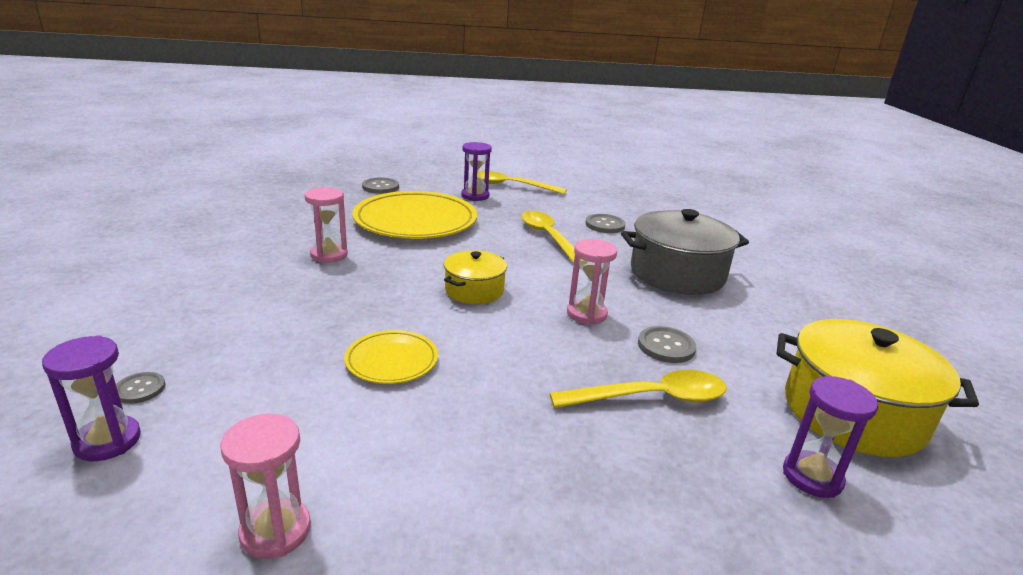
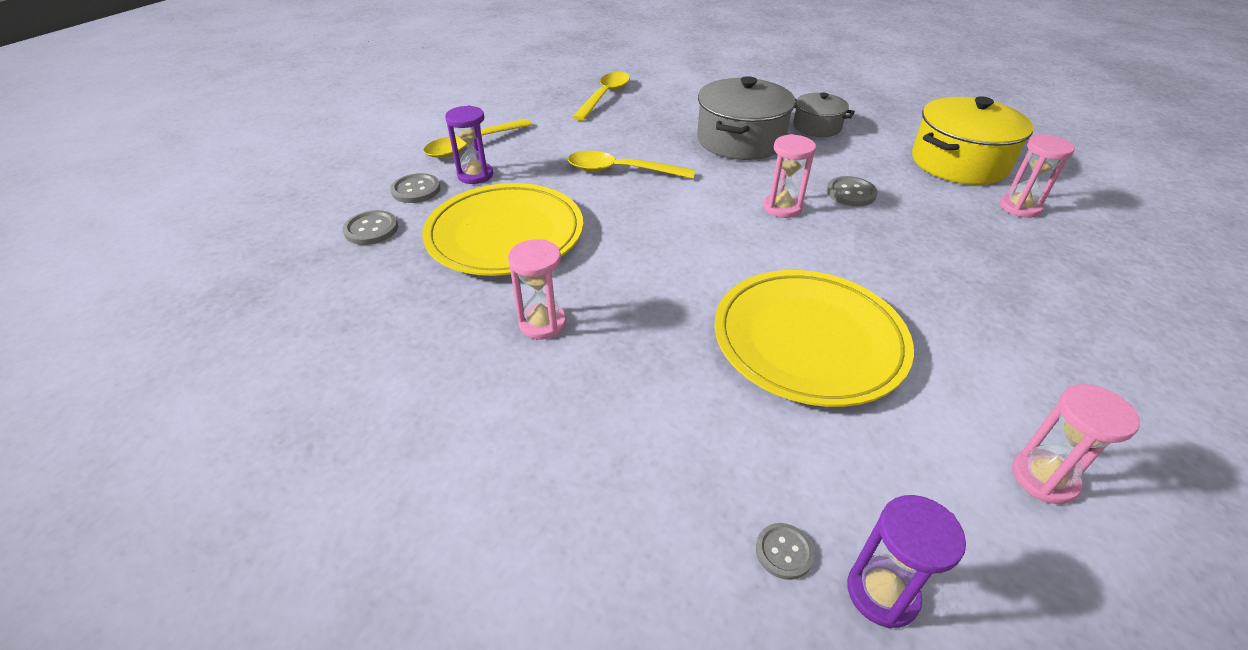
camera: 55 degrees left, 15 degrees up
yellow plate [344,330,438,384] -> yellow plate [714,270,914,407], size x2.01
yellow pot [444,250,507,304] -> none
yellow spoon [550,370,727,408] -> yellow spoon moved to [572,72,630,121]
grey button [585,214,626,233] -> grey button moved to [390,173,441,203]
purple hourglass [783,376,878,498] -> pink hourglass [1000,134,1075,218]
none -> grey pot [793,93,855,137]

